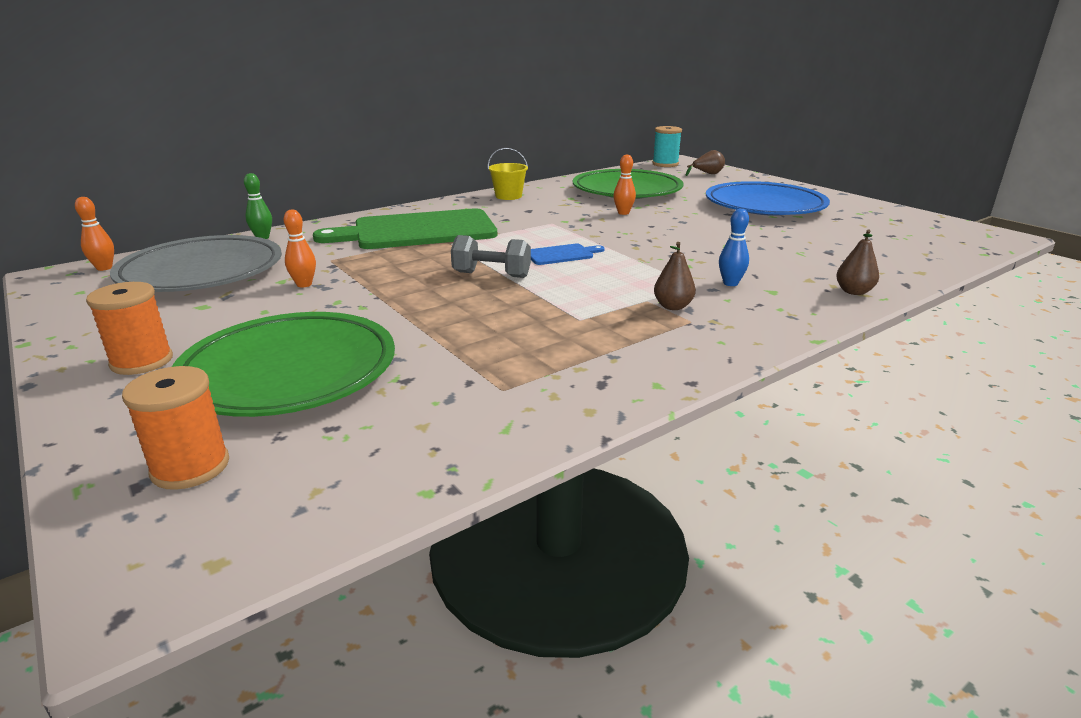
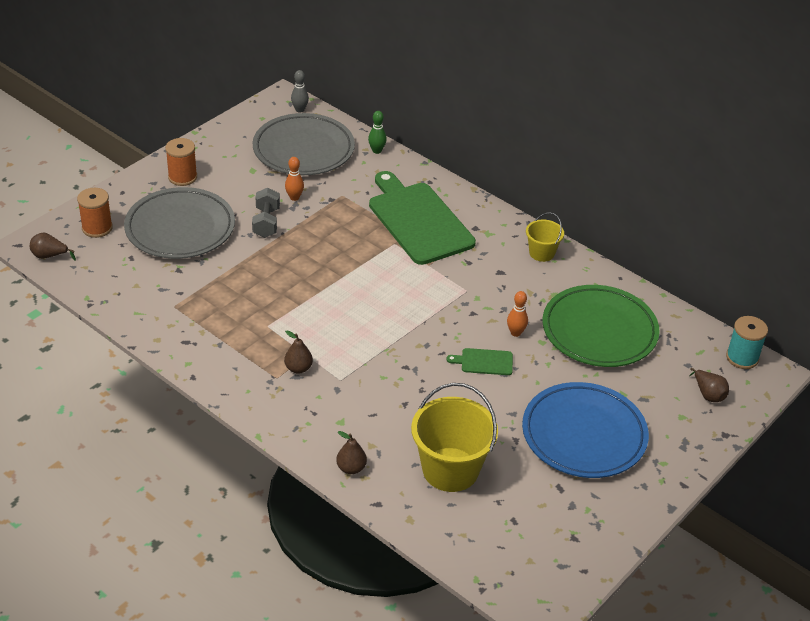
camera: 75 degrees right, 15 degrees up
orange bowling pin [75,197,114,271] -> grey bowling pin [291,70,309,113]
green plate [172,312,395,417] -> grey plate [124,187,235,259]
grey dumbbell [451,235,531,278] -> grey dumbbell moved to [252,188,280,238]
blue cutting board [531,244,605,265] -> none
blue bowling pin [719,209,749,286] -> none
none -> brown pear [30,232,76,261]
none -> yellow bucket [411,383,498,492]
none -> green cutting board [446,348,513,375]

